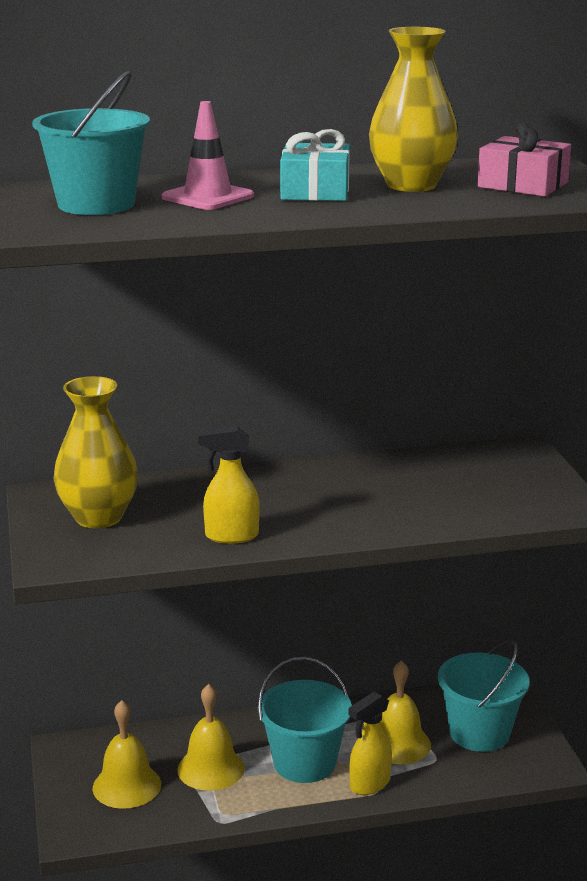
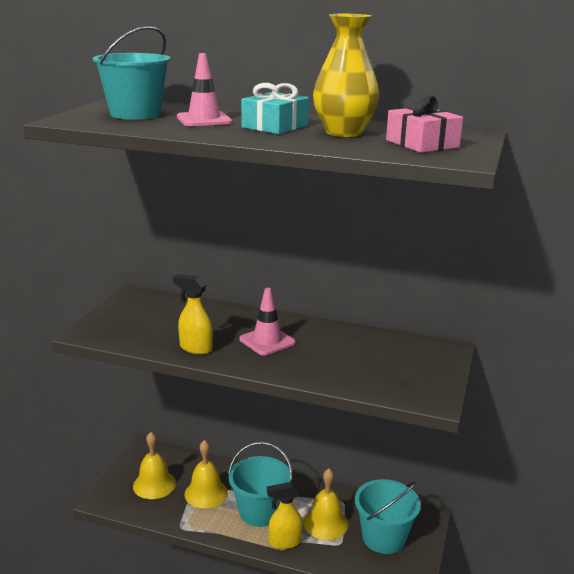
camera: 30 degrees right, 0 degrees up
yellow vase [53,376,138,528] -> none
none -> pink traffic cone [240,288,295,356]

